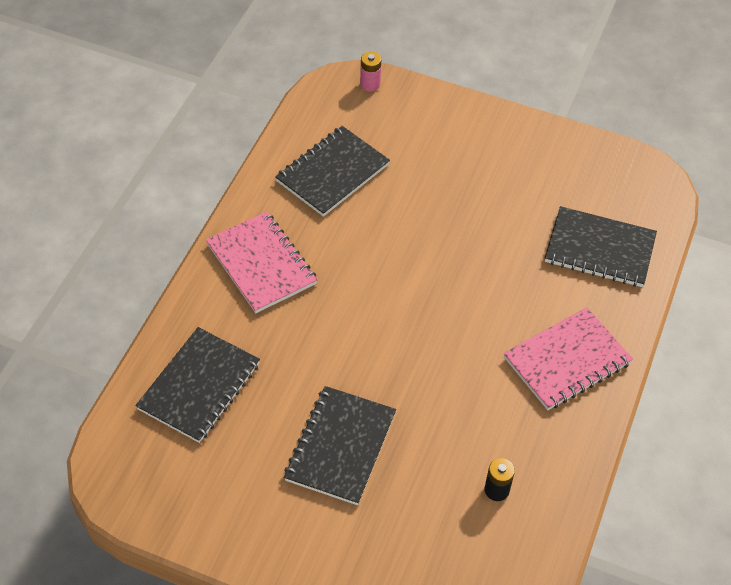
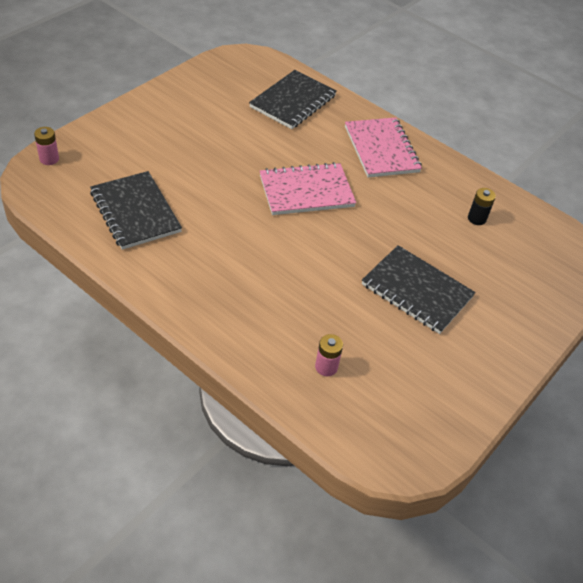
camera: 75 degrees left, 5 degrees down
black notebook [135,327,260,443] -> pink battery [315,334,343,376]
pink notebook [206,212,317,313] -> pink notebook moved to [260,162,356,215]

